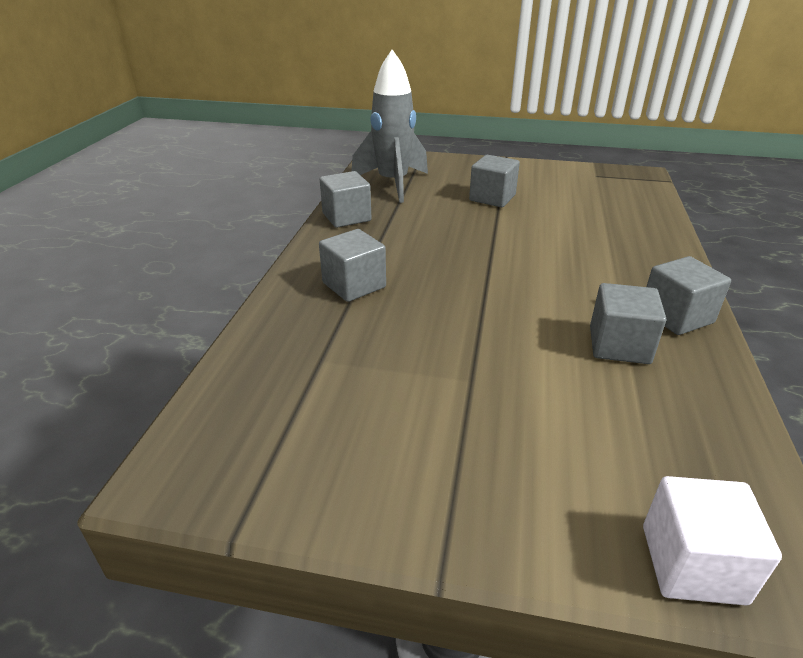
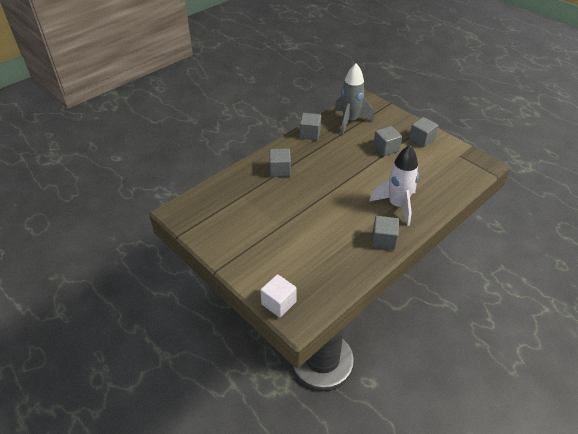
camera: 35 degrees right, 10 degrees up
grey cube [590,283,666,364] -> grey cube moved to [409,117,438,148]
none -> white rocket [369,145,419,226]

